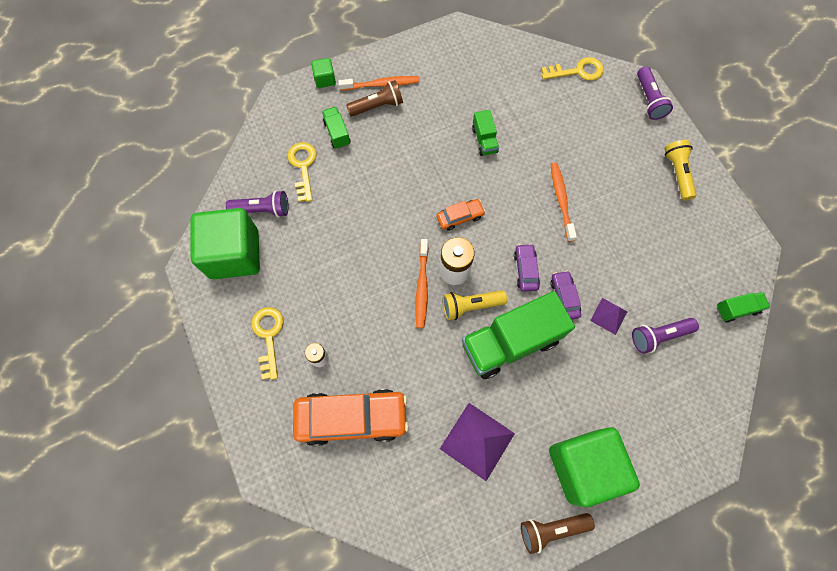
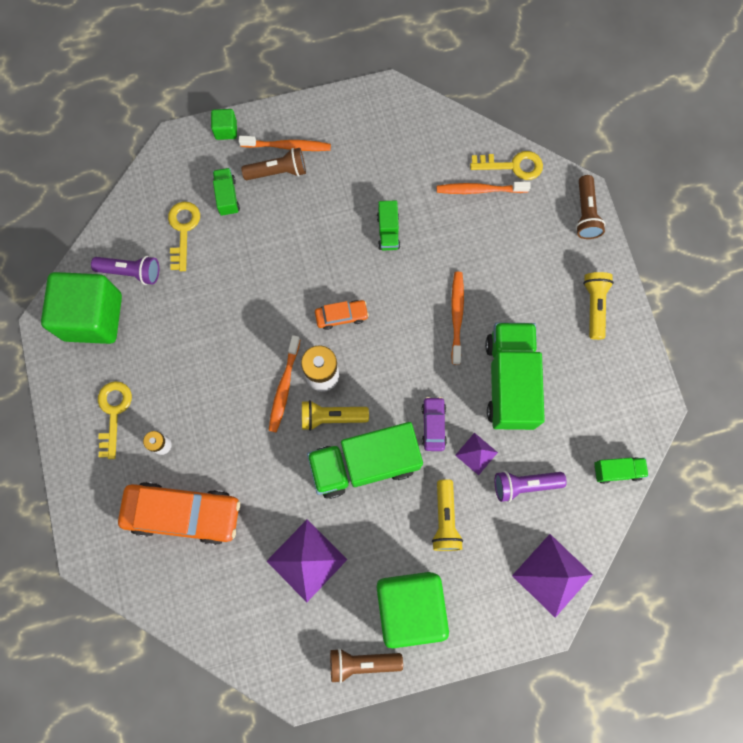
camera: 10 degrees right, 5 degrees up
purple car [514,244,540,292] -> none
purple flashlight [637,66,673,120] -> brown flashlight [576,175,605,239]
none -> yellow flashlight [432,479,463,551]
none -> orange toothbrush [437,182,531,194]
none -> green truck [485,323,545,430]
none -> purple pyramid [512,534,593,618]

